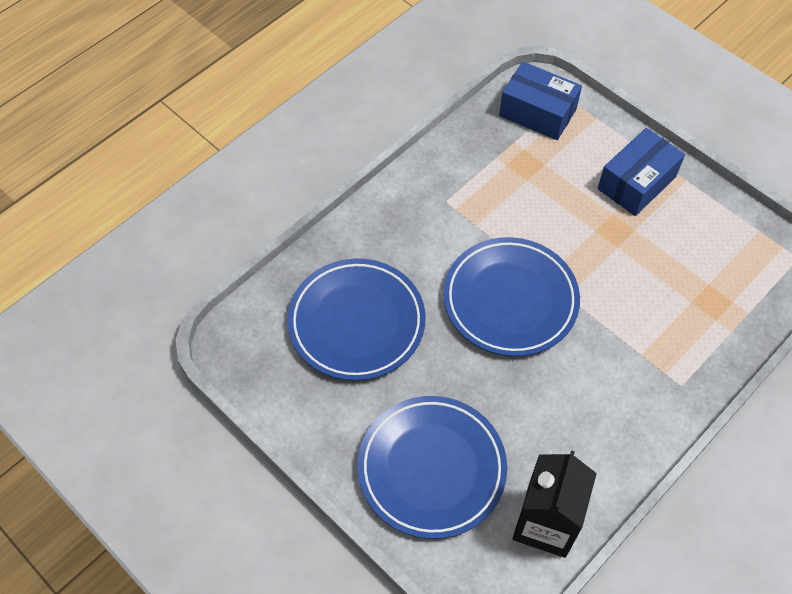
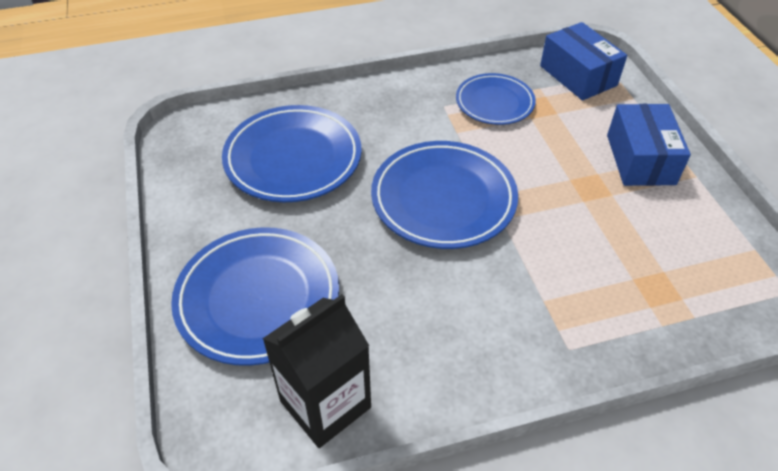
camera: 30 degrees right, 10 degrees down
blue box [598,128,685,216] -> blue box turned 75 degrees counterclockwise [607,104,691,186]
none -> blue plate [456,73,536,125]

